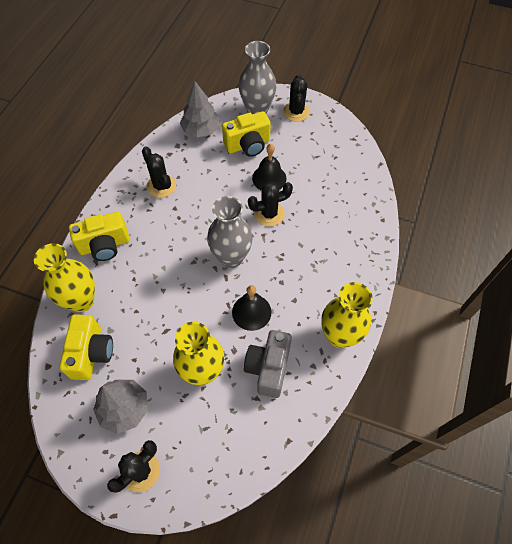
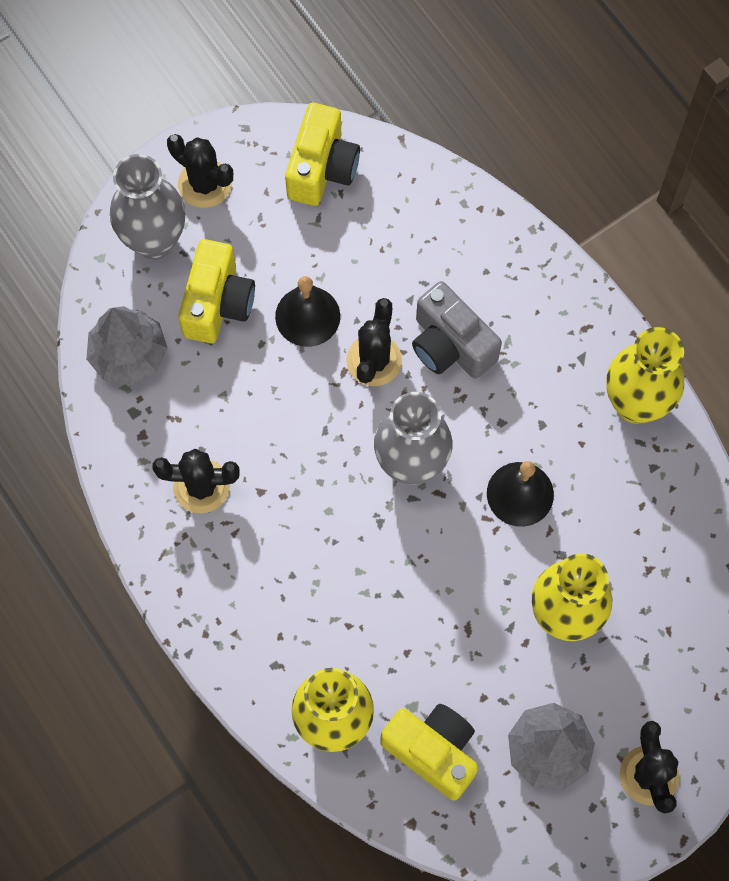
camera: 55 degrees left, 10 degrees up
yellow camera [69,212,130,261] -> yellow camera moved to [285,103,360,206]
grey camera [244,330,292,398] -> grey camera moved to [412,281,502,379]

